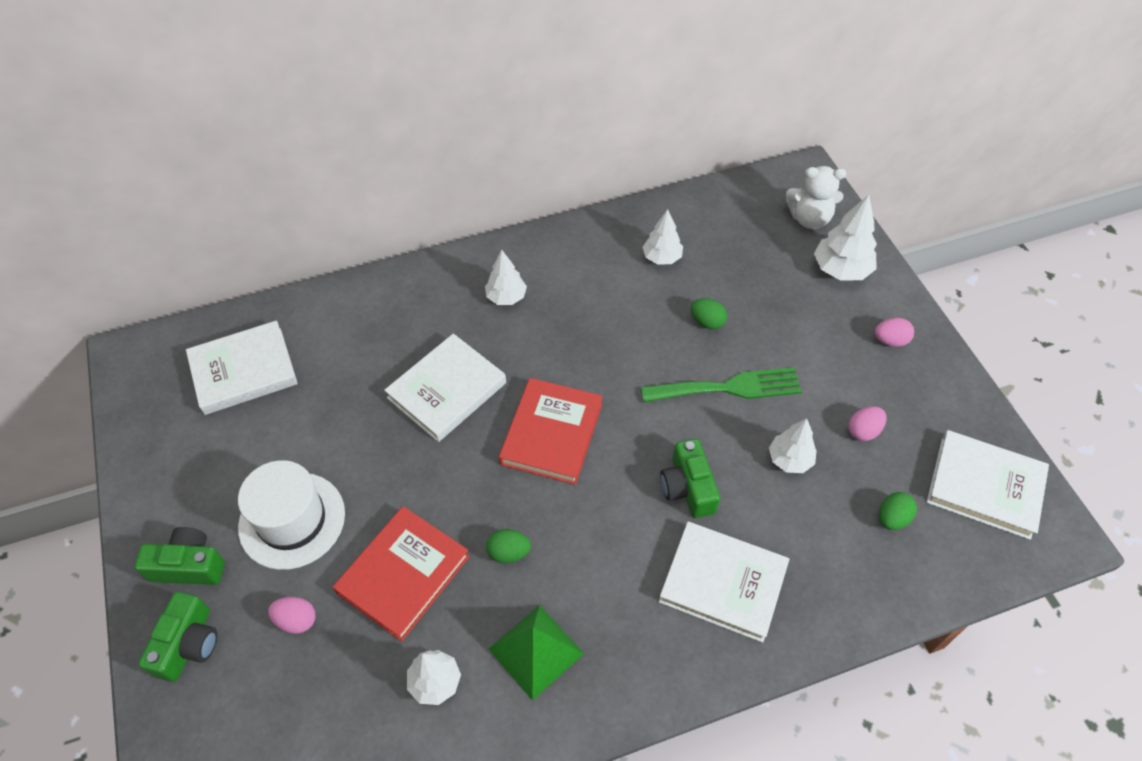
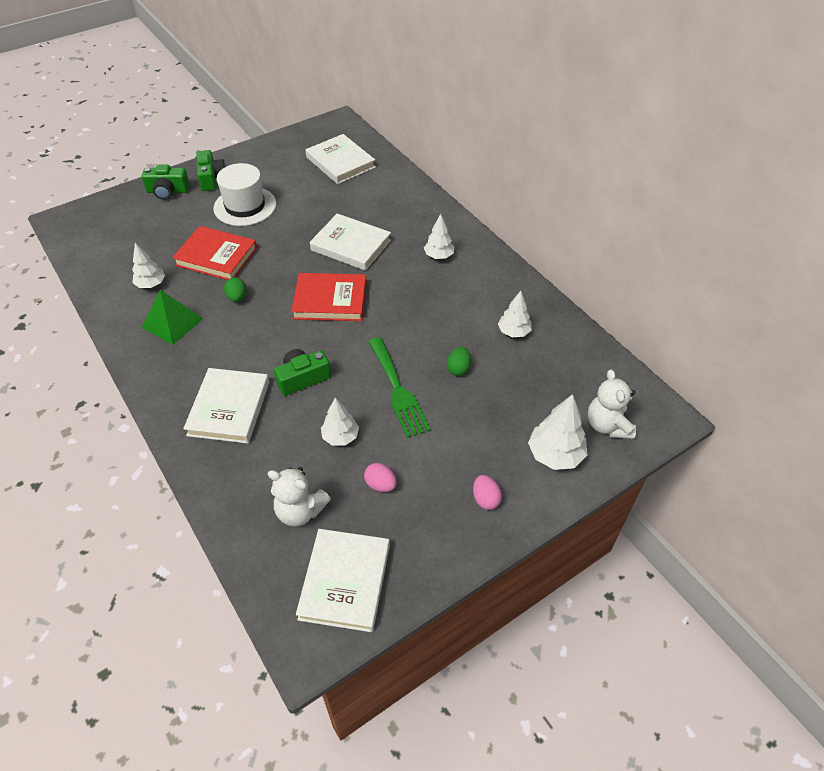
camera: 75 degrees right, 5 degrees down
pink egg [268,597,316,634] -> none
green egg [879,492,917,530] -> white teddy bear [268,467,331,527]

